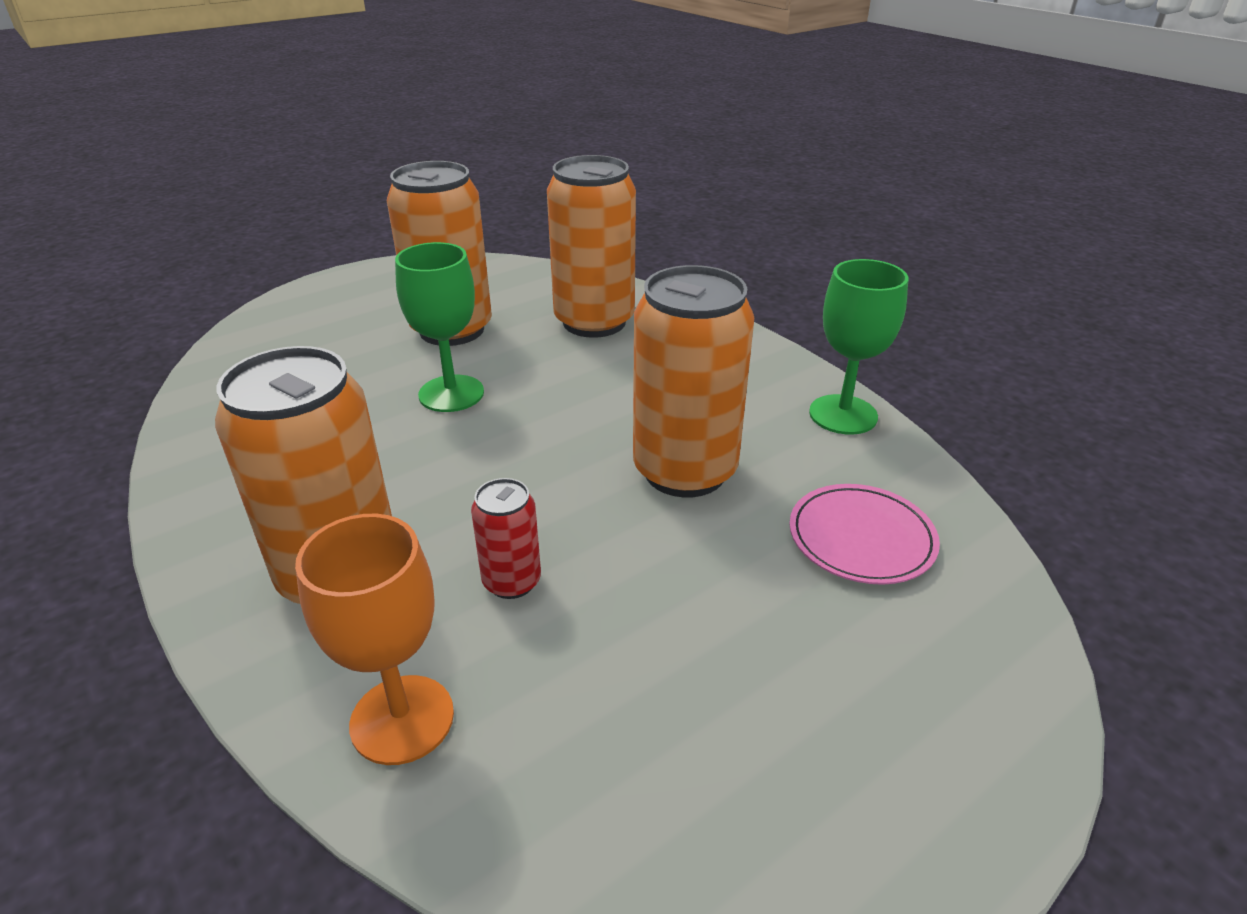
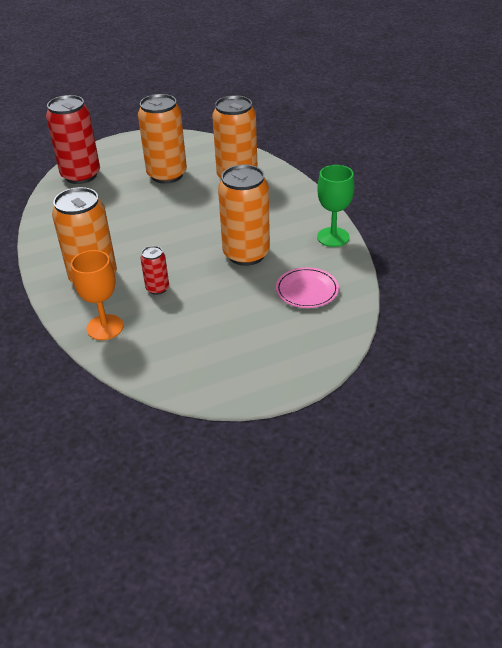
camera: 15 degrees right, 5 degrees up
green goblet [395,242,484,412] -> none
none -> red can [46,95,100,184]

